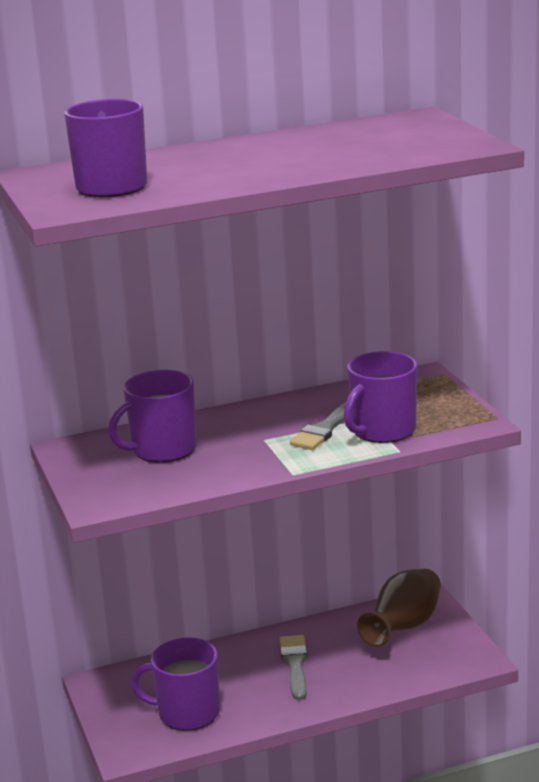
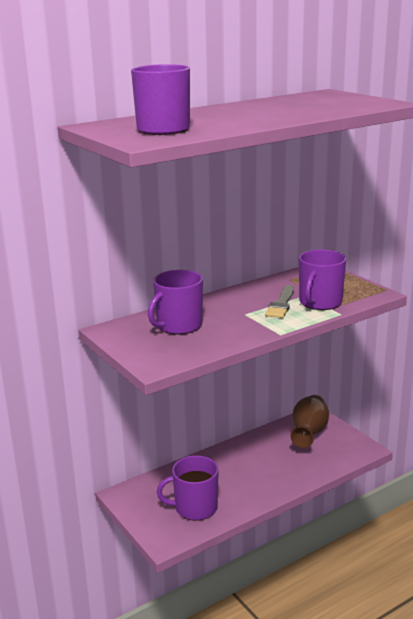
camera: 15 degrees left, 0 degrees up
grey brush [280,635,308,700] -> none

